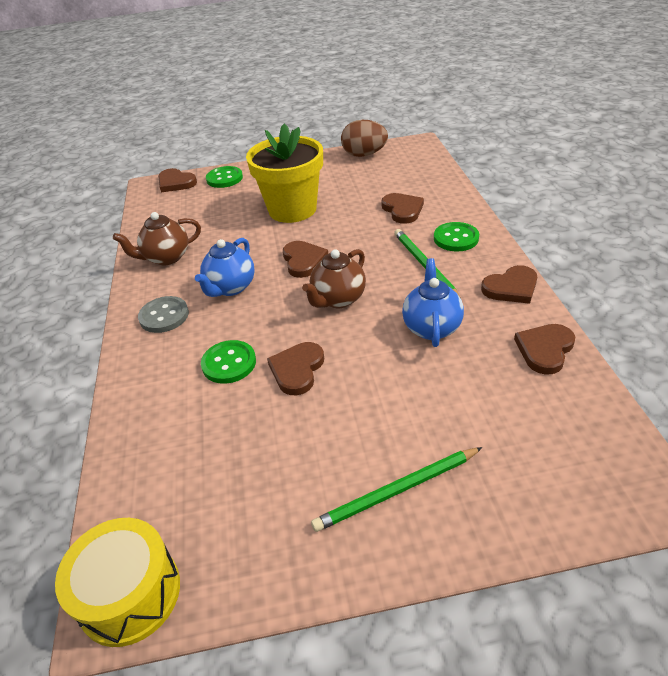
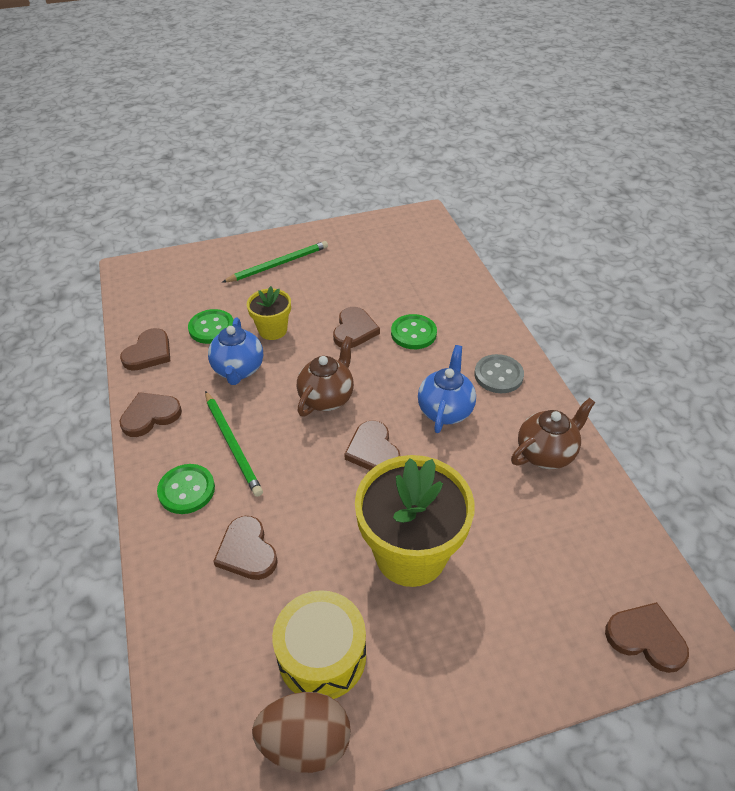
camera: 170 degrees right, 5 degrees up
yellow drum [55,518,180,647] -> yellow drum moved to [272,590,366,699]
green button [206,166,243,188] -> green button moved to [188,309,233,344]
none -> yellow flower pot [247,286,291,340]

